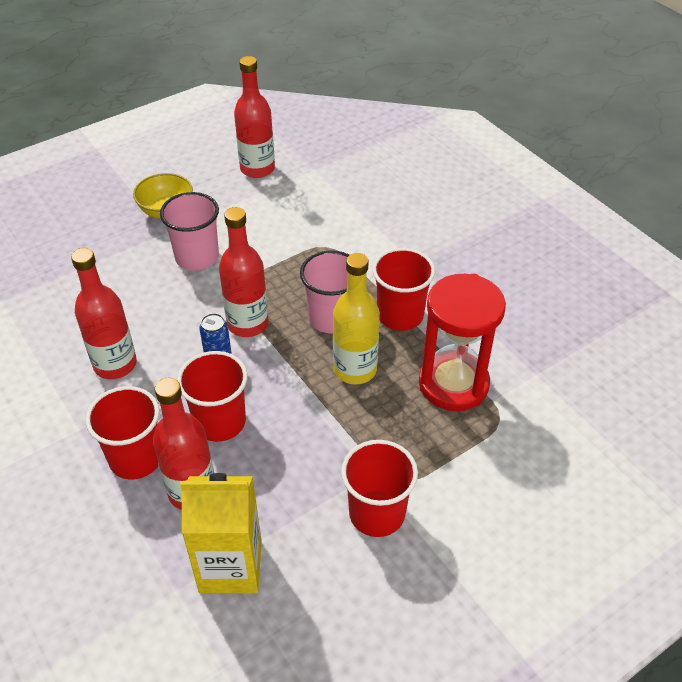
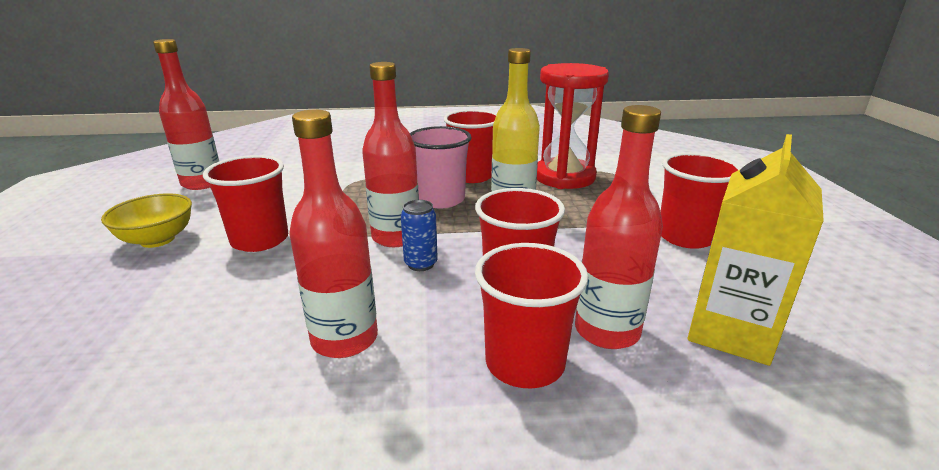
camera: 60 degrees left, 20 degrees down
pink cup [160,192,219,271] -> red cup [203,155,288,252]

